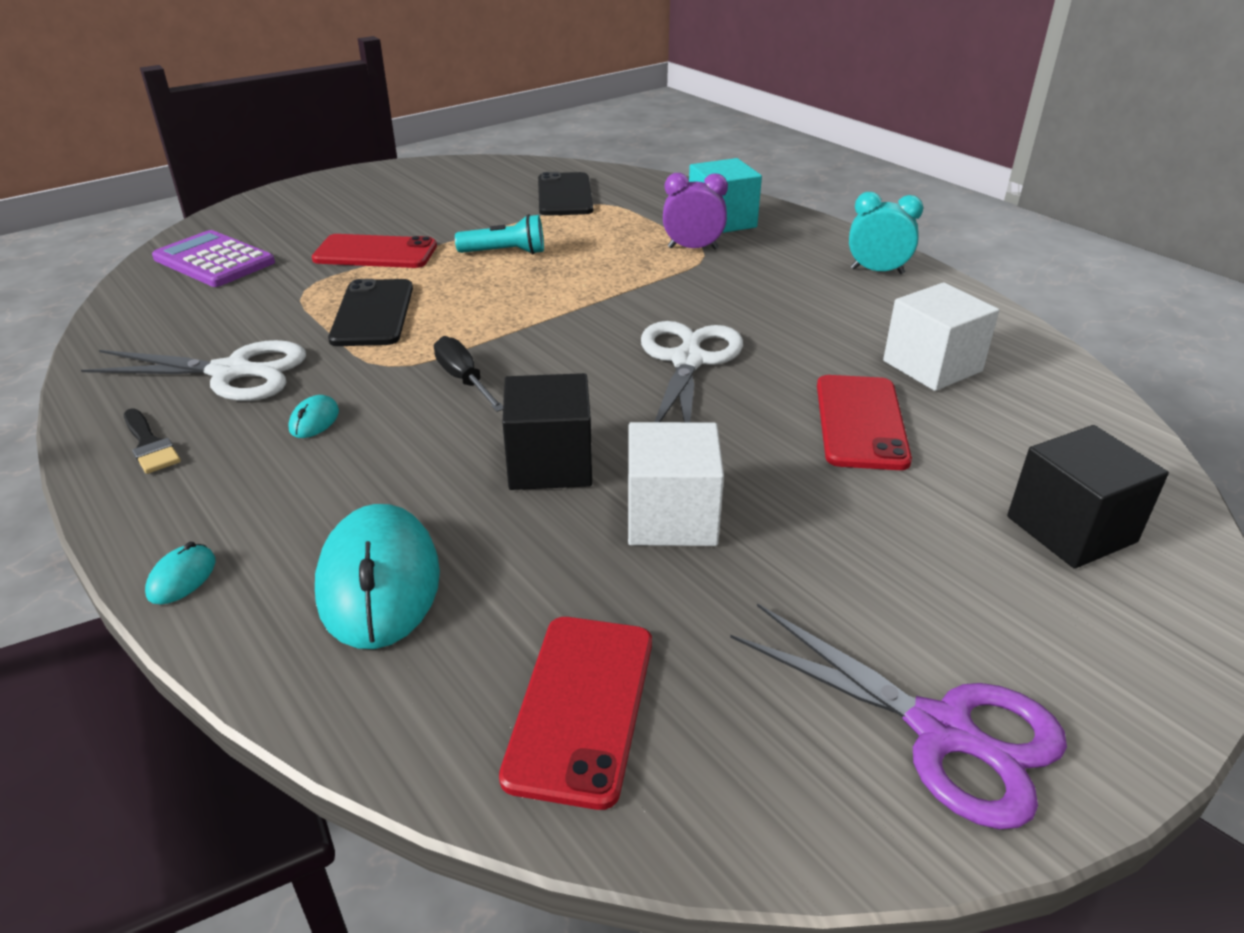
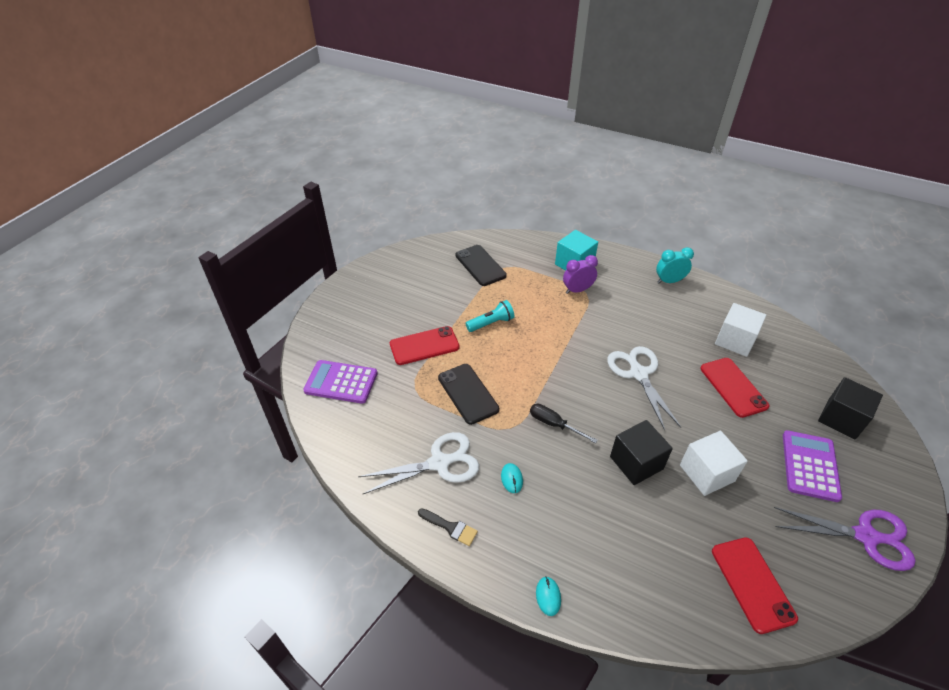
camera: 25 degrees left, 10 degrees up
turquoise mouse [315,504,440,649] -> none
none -> purple calculator [783,430,842,502]

